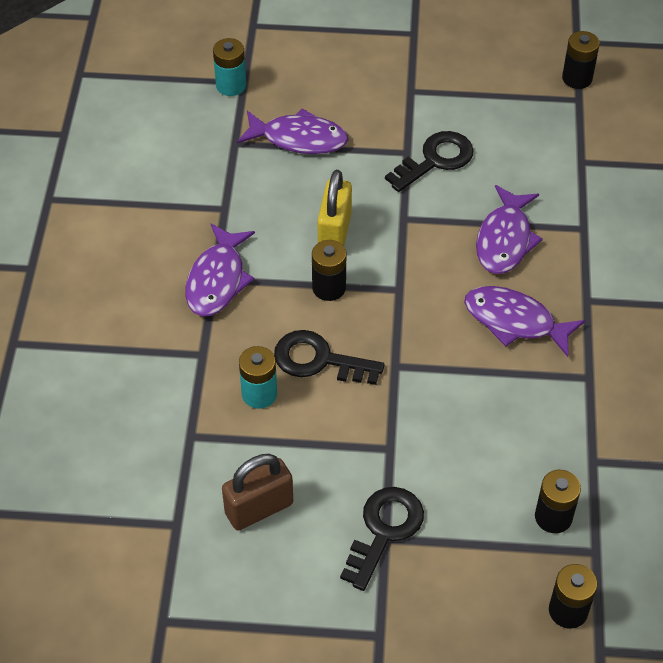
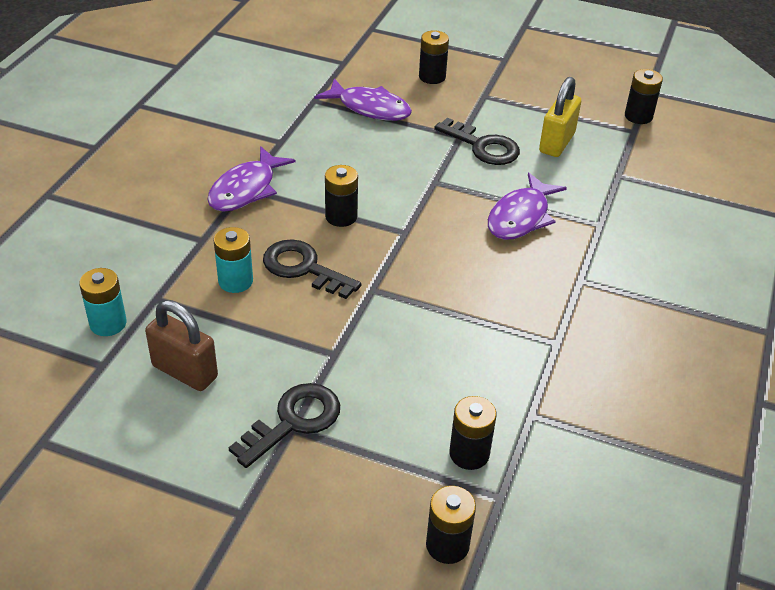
camera: 15 degrees right, 10 degrees down
turquoise battery [213,38,246,96] -> turquoise battery moved to [79,268,127,336]
brown padlock [222,454,293,531] -> brown padlock turned 45 degrees clockwise [145,300,218,391]
yellow padlock [318,170,352,246] -> yellow padlock moved to [539,77,581,157]
black key [385,131,474,192] -> black key turned 60 degrees clockwise [434,118,520,165]
purple fish [464,286,585,357] -> none
none -> black battery [419,30,449,84]

